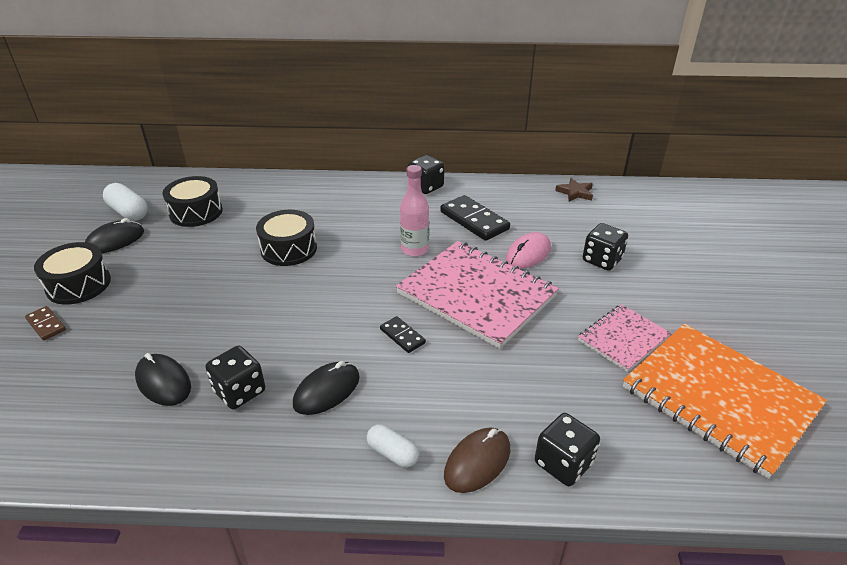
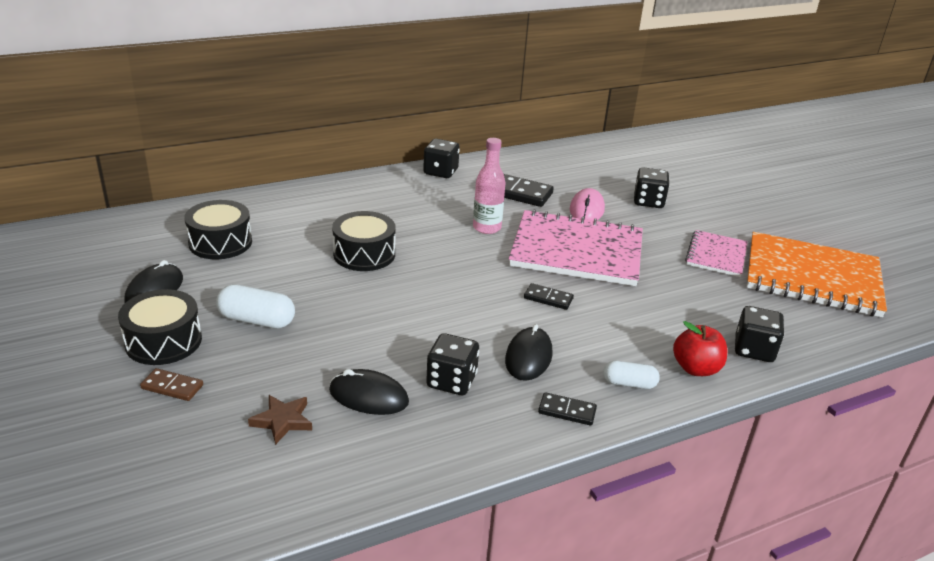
camera: 30 degrees left, 5 degrees down
white capsule [103,183,148,221] -> white capsule moved to [216,284,295,328]
brown mouse [444,427,510,493] -> red apple [673,321,727,376]
brown star [555,178,593,202] -> brown star moved to [248,395,312,445]
none -> black domino [538,392,597,426]

